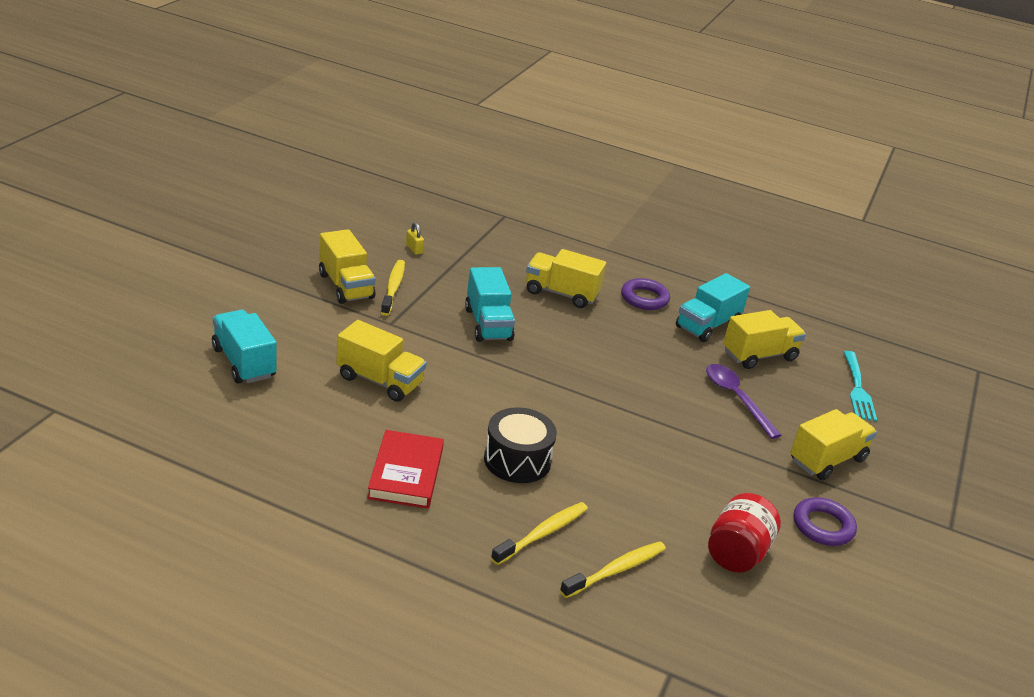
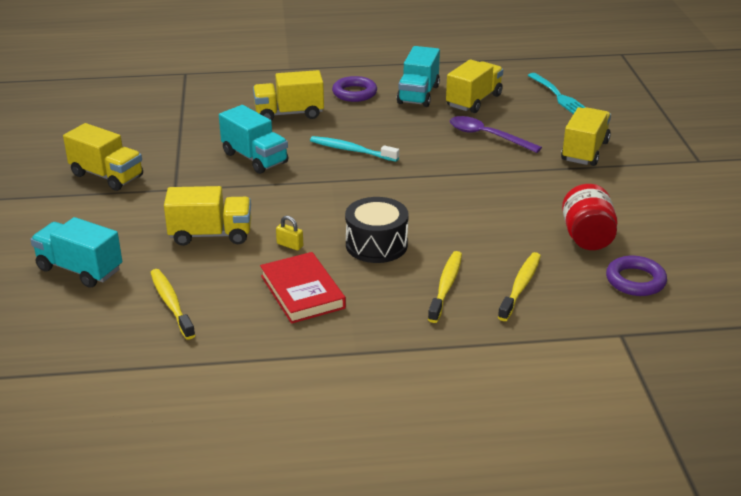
camera: 25 degrees left, 0 degrees up
yellow toothbrush [381,260,405,316] -> yellow toothbrush moved to [150,269,195,340]
yellow padlock [406,222,424,255] -> yellow padlock moved to [276,216,303,250]
purple ring [794,497,857,546] -> purple ring moved to [606,256,667,296]
none -> turquoise toothbrush [310,136,399,162]

